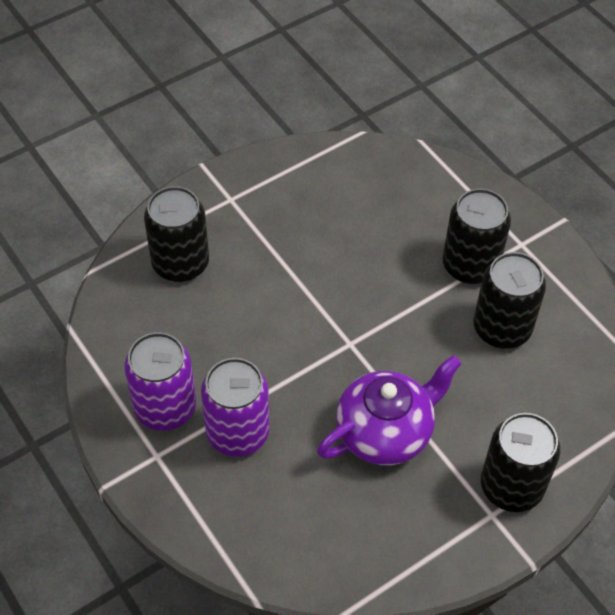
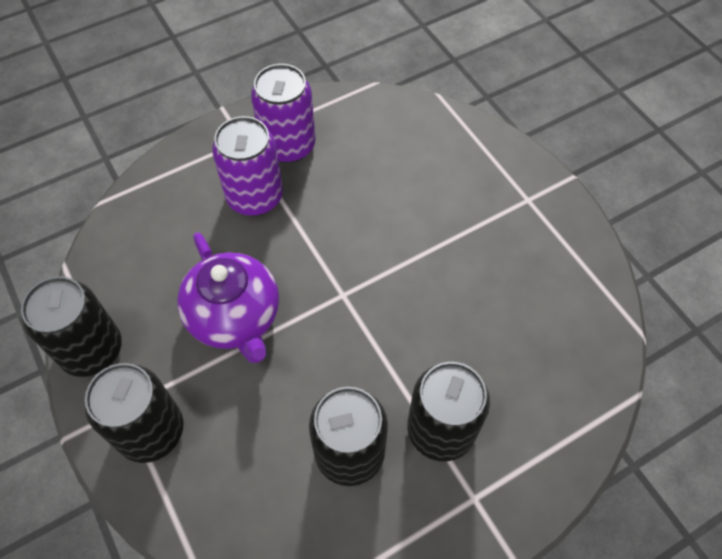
camera: 95 degrees right, 5 degrees up
black can [144,186,209,282] -> black can moved to [21,276,122,377]

